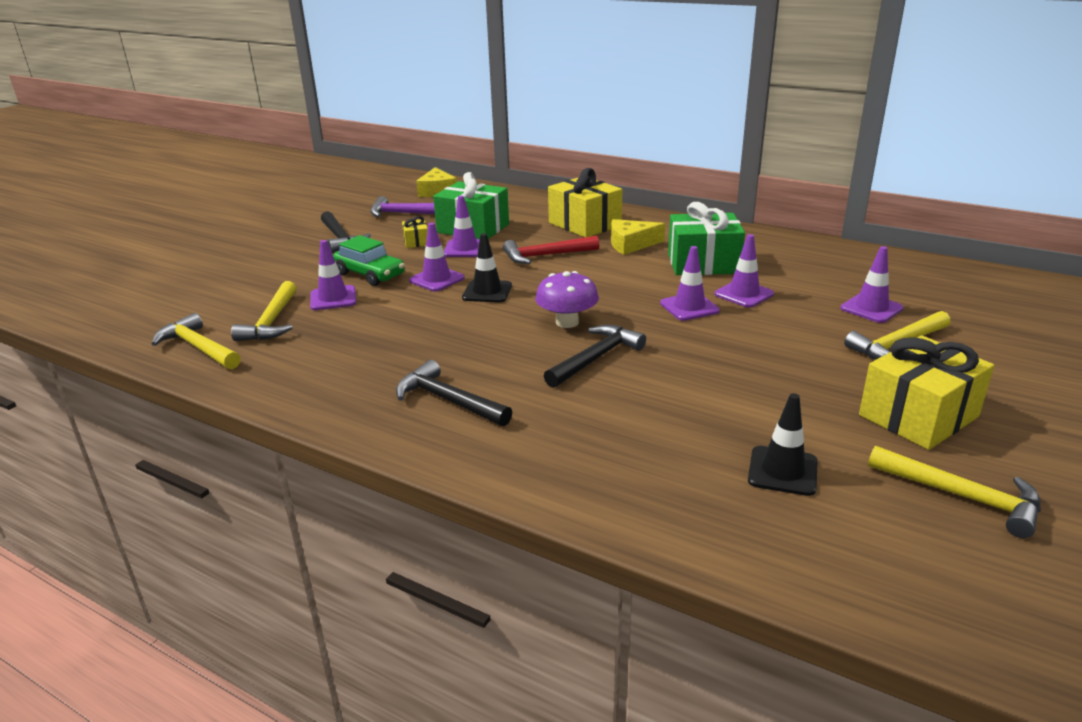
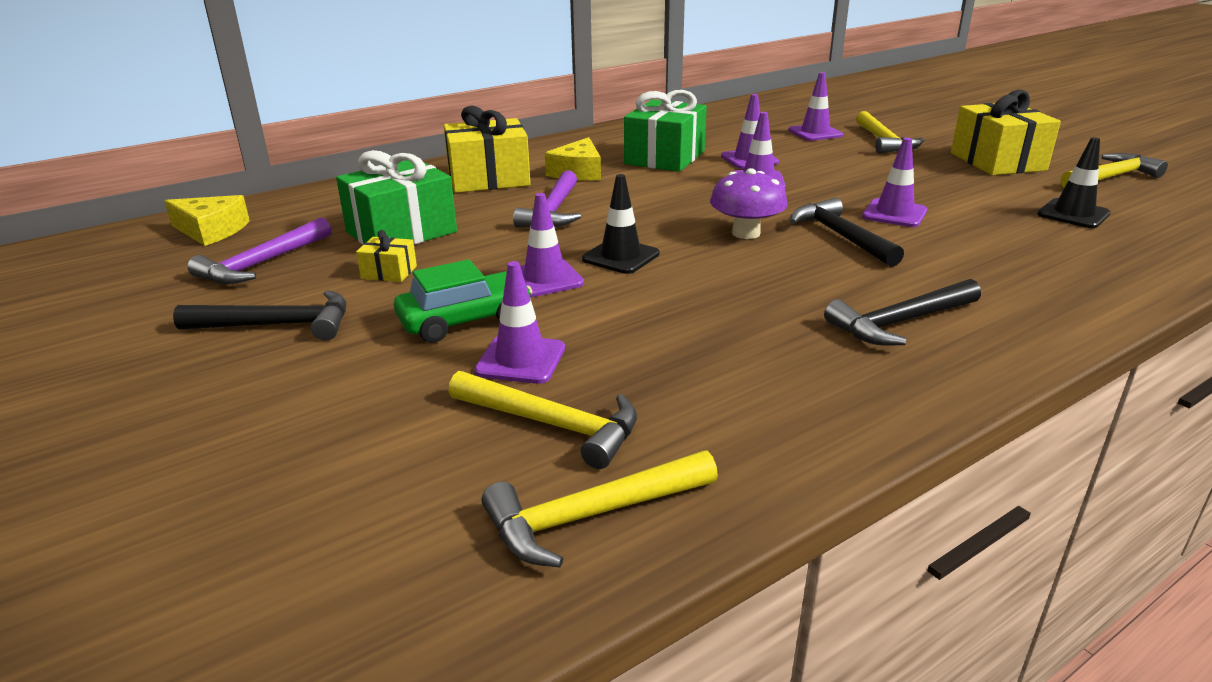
camera: 65 degrees left, 0 degrees up
purple traffic cone [444,196,480,257] -> purple traffic cone moved to [862,138,927,227]
red hammer [503,236,599,264] -> purple hammer [513,170,581,227]

